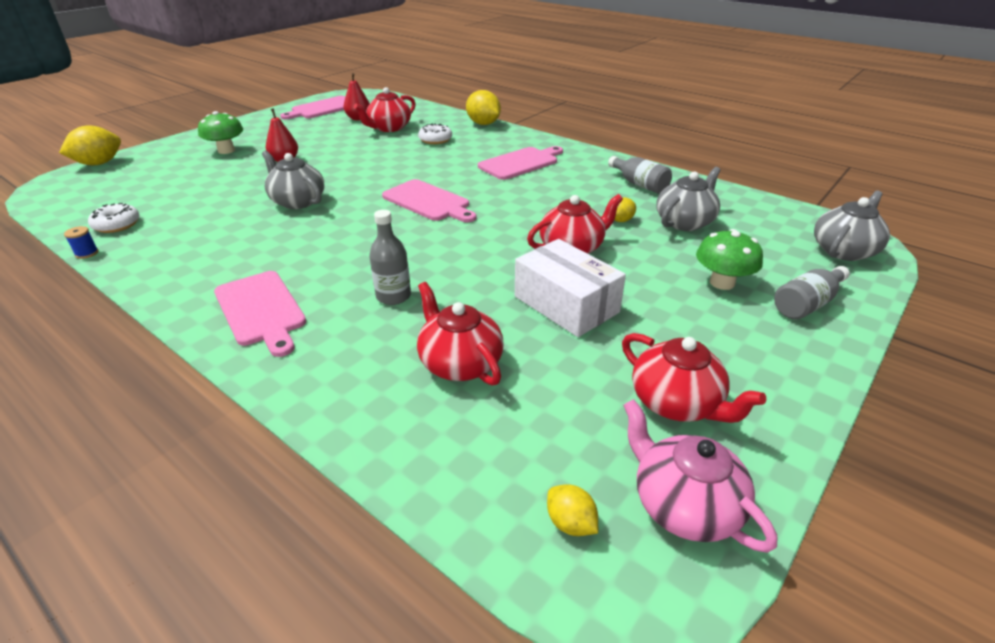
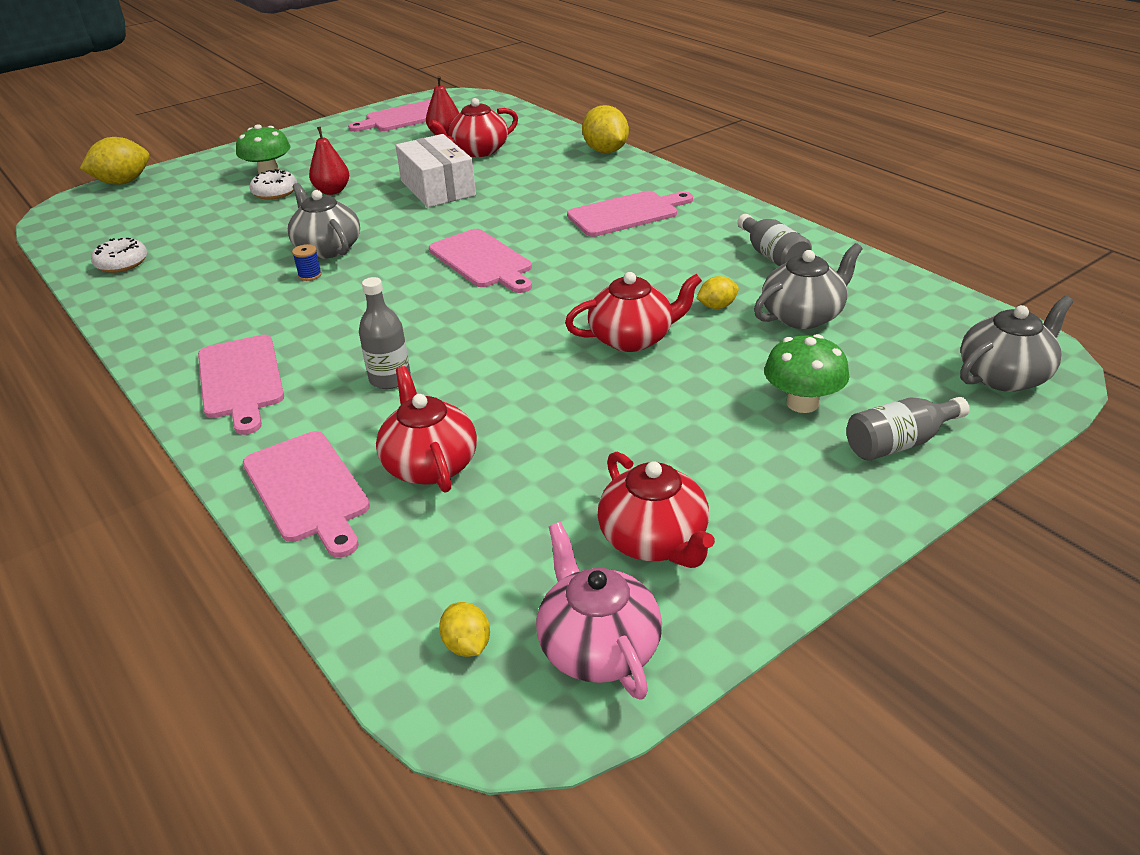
camera: 15 degrees right, 0 degrees up
blue spool [64,226,98,259] -> blue spool moved to [292,244,322,281]
white donut [418,123,452,144] -> white donut moved to [249,169,297,200]
white box [515,239,626,337] -> white box moved to [395,134,476,207]
none -> pink cutting board [243,431,370,557]

